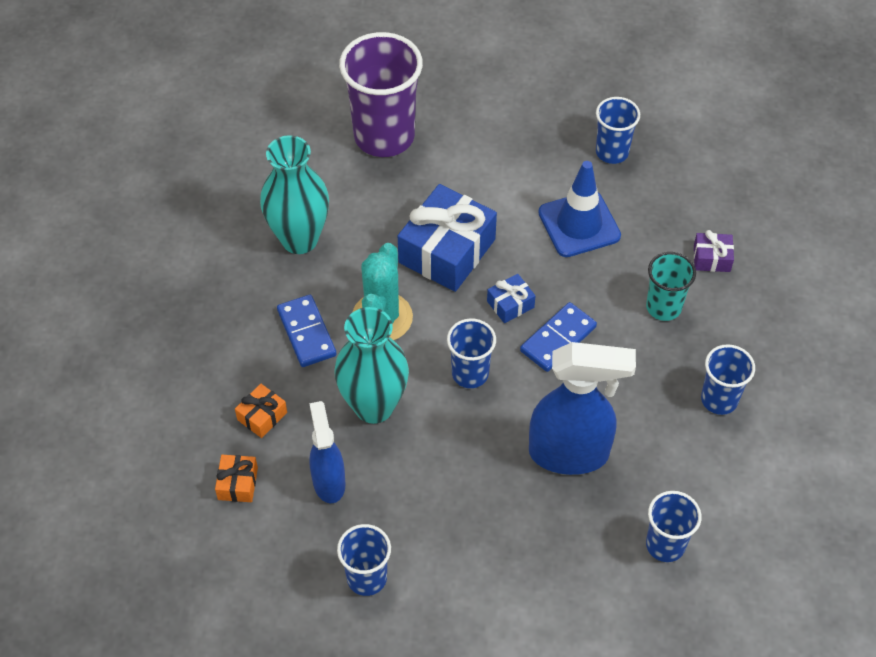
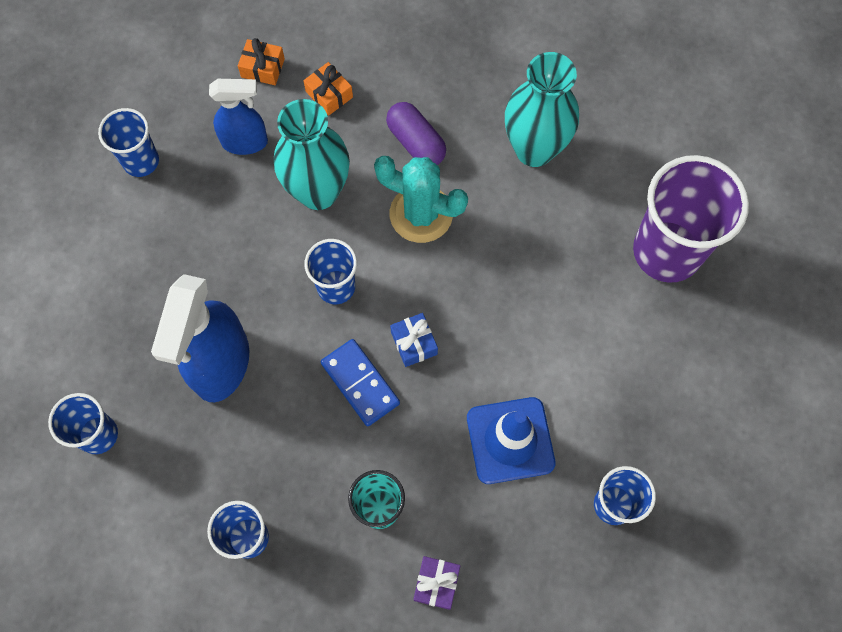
camera: 100 degrees right, 15 degrees up
blue domino [277,295,336,367] -> purple capsule [386,102,446,165]
blue gift [398,184,497,292] -> none

